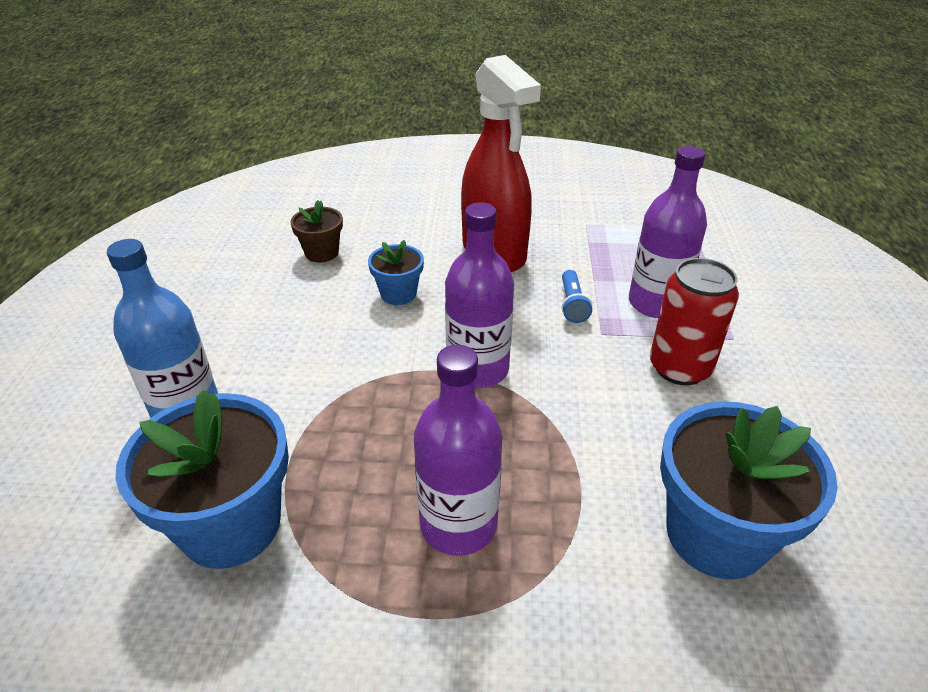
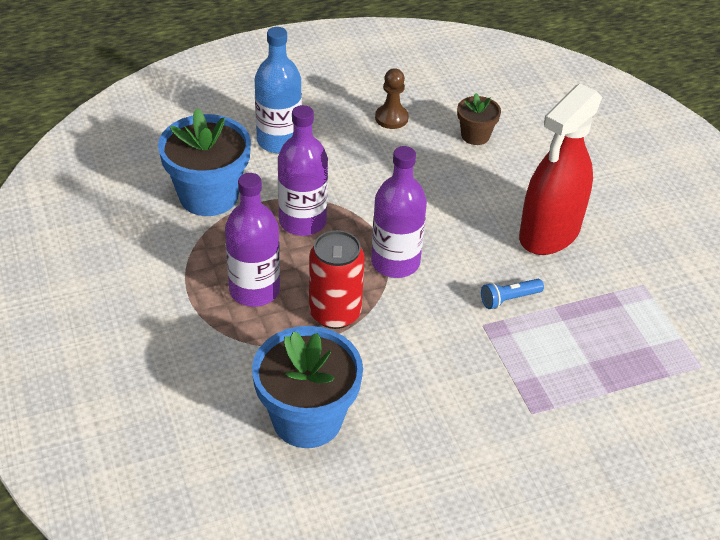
camera: 65 degrees right, 5 degrees up
blue flower pot [368,240,424,305] -> none
purple bottle [629,146,707,318] -> purple bottle moved to [278,105,328,236]
red can [650,258,739,385] -> red can moved to [309,230,365,329]
none -> brown pawn [375,68,409,129]

